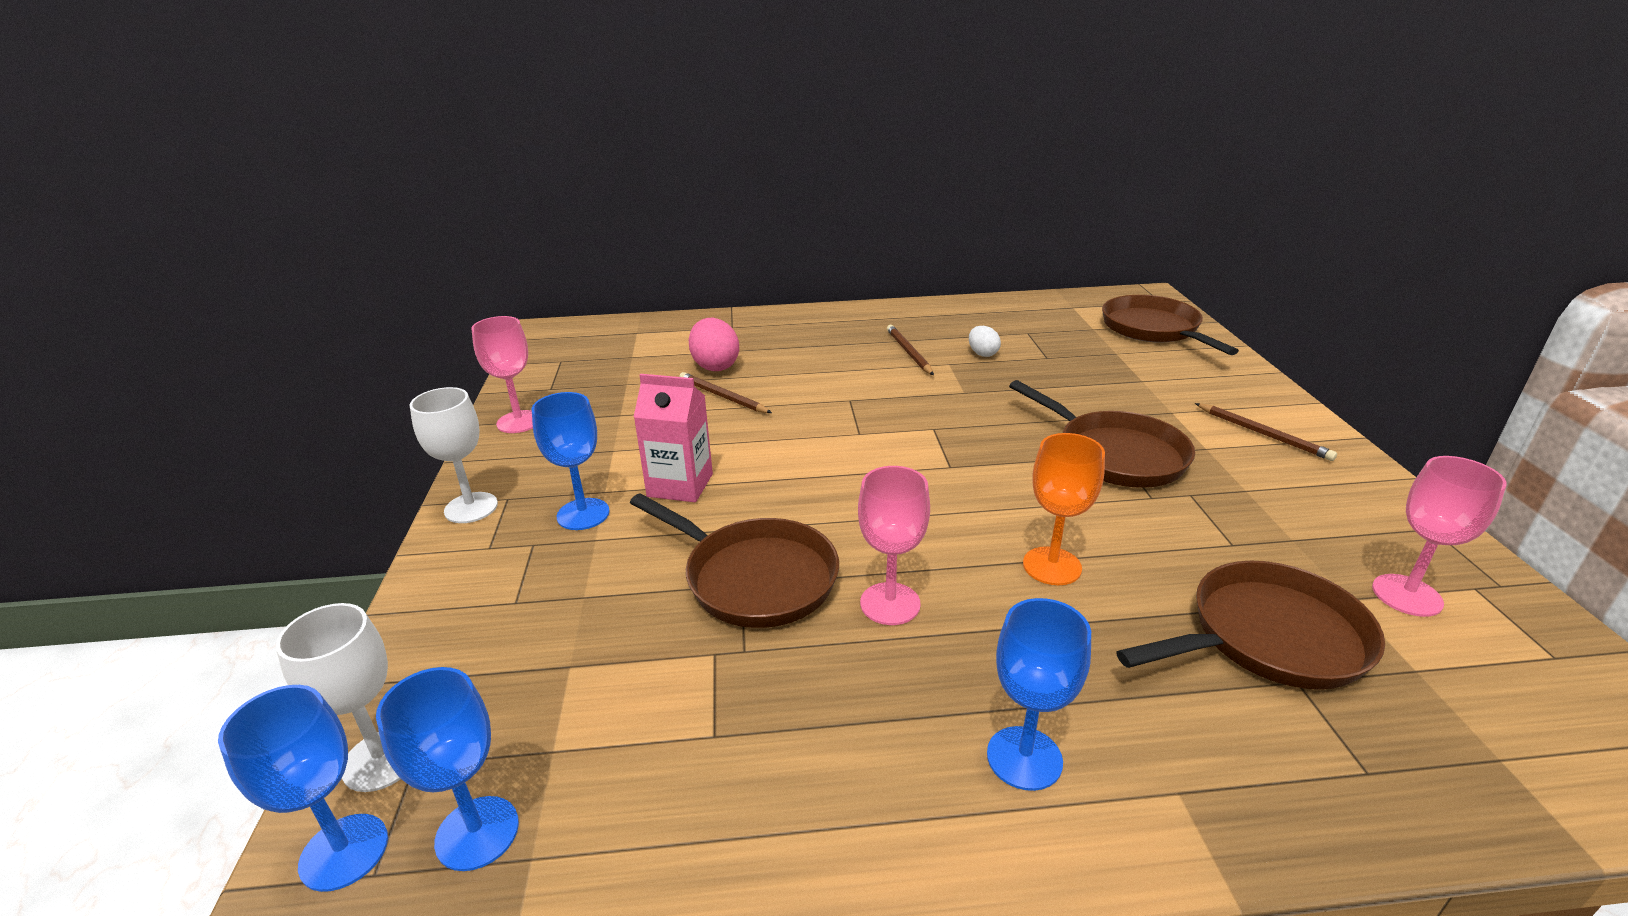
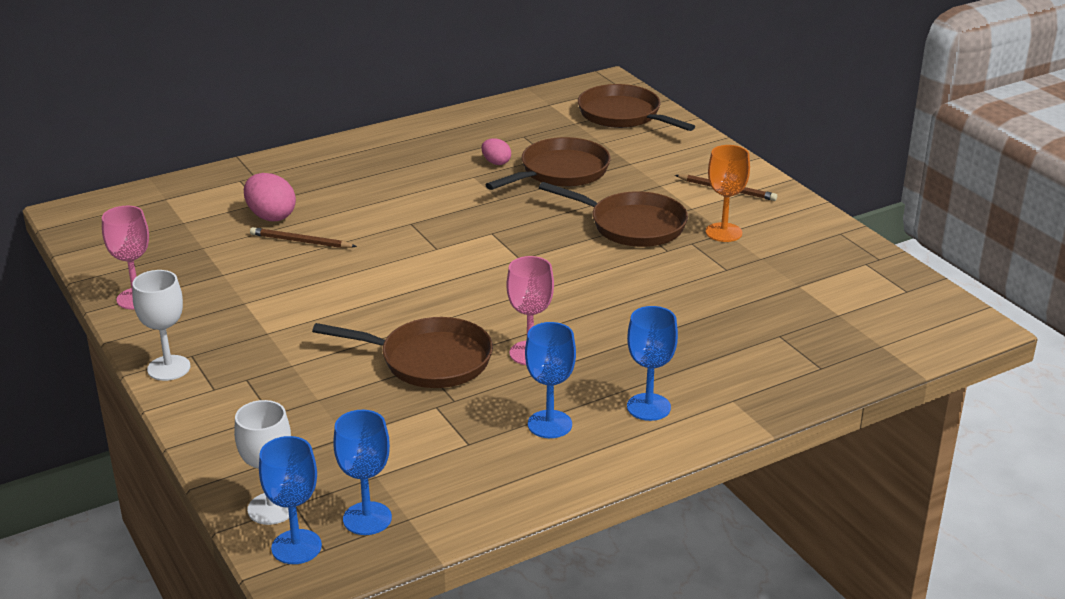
camera: 25 degrees left, 0 degrees up
blue goblet [532,392,610,530] -> blue goblet moved to [525,322,576,438]
pink carton [634,374,713,502] -> none
brown pencil [887,325,934,375] -> none
white egg [969,326,1001,357] -> pink egg [481,138,511,165]
orange goblet [1023,433,1105,585] -> orange goblet moved to [706,145,750,242]
brown pan [1116,561,1385,689] -> brown pan moved to [485,137,611,190]
pink goblet [1372,456,1507,617] -> none

